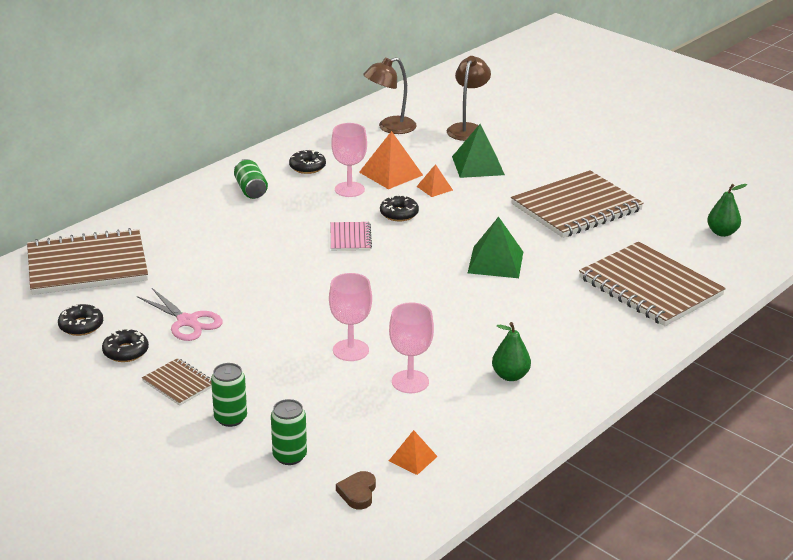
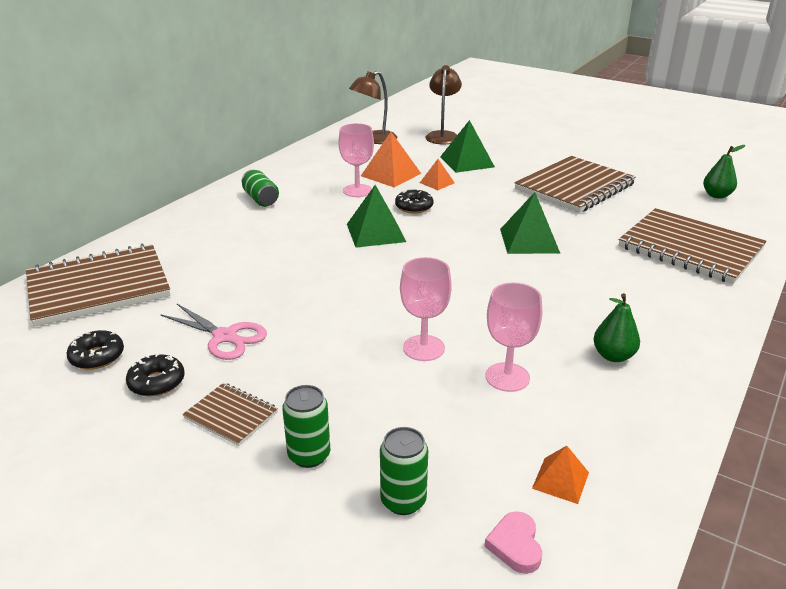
camera: 10 degrees left, 0 degrees up
black donut [289,149,326,174] -> none
pink notebook [331,222,372,251] -> green pyramid [347,185,406,248]
brown heart [336,471,376,510] -> pink heart [484,511,542,574]

